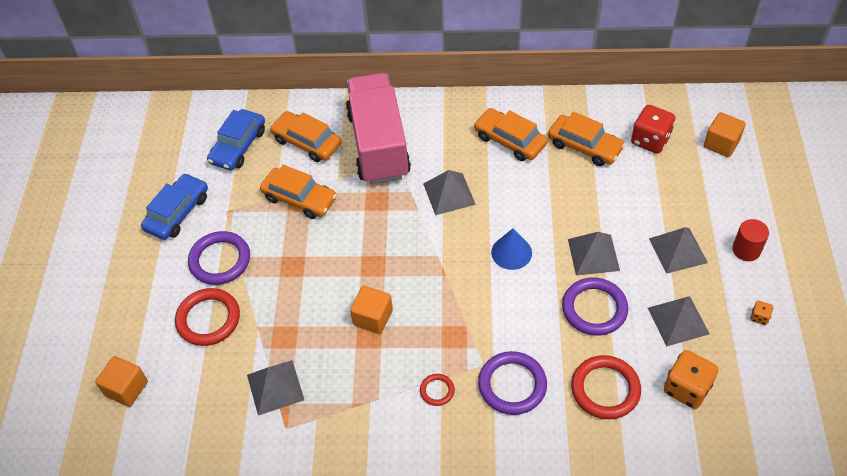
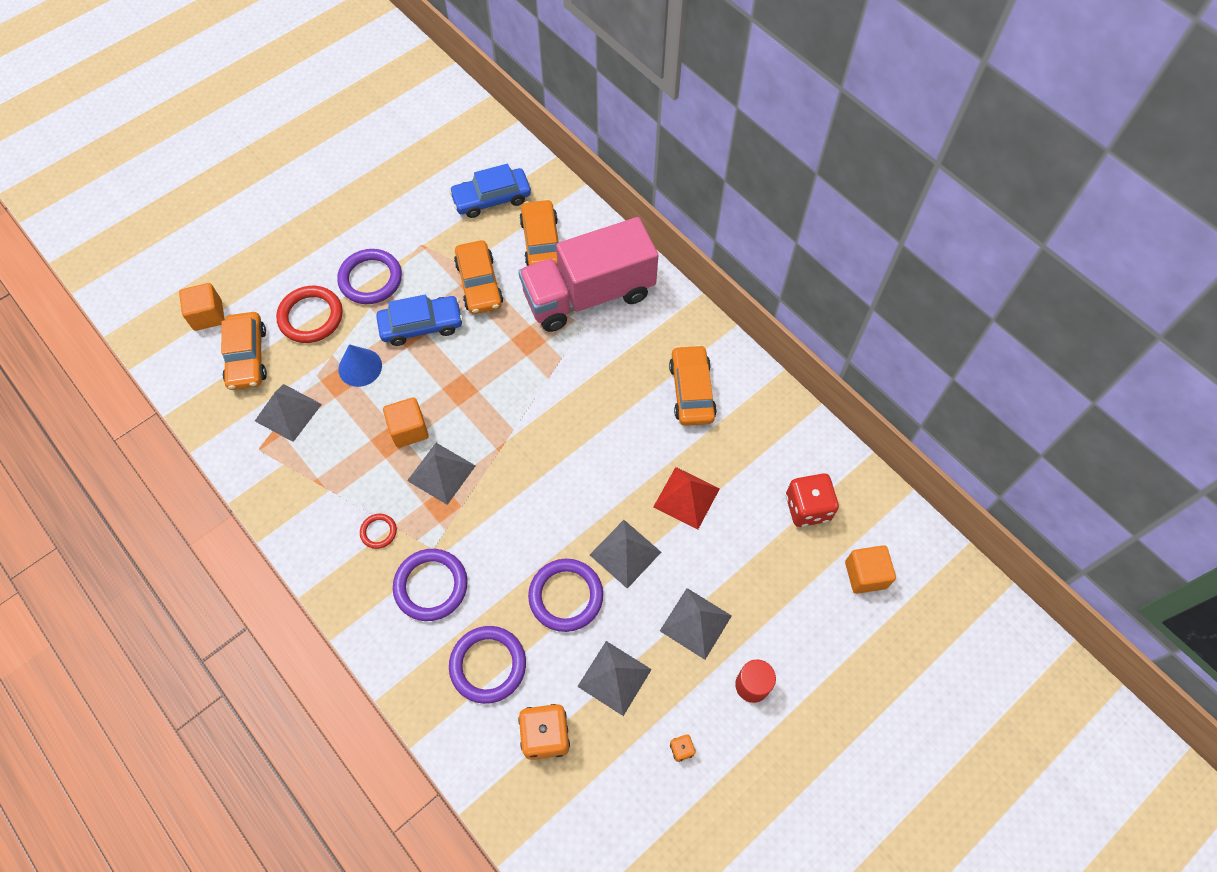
camera: 45 degrees right, 10 degrees up
blue car [141,173,208,240] -> blue car moved to [376,294,463,346]
pink truck [346,73,411,184] -> pink truck turned 150 degrees counterclockwise [518,217,658,332]
grey pyramid [423,170,476,215] -> grey pyramid moved to [407,443,476,505]
blue cone [491,228,532,270] -> blue cone moved to [338,344,382,387]
orange car [548,112,625,166] -> orange car moved to [221,312,267,390]
red ring [571,355,641,419] -> purple ring [449,626,526,704]
none -> red pyramid [653,467,720,530]

